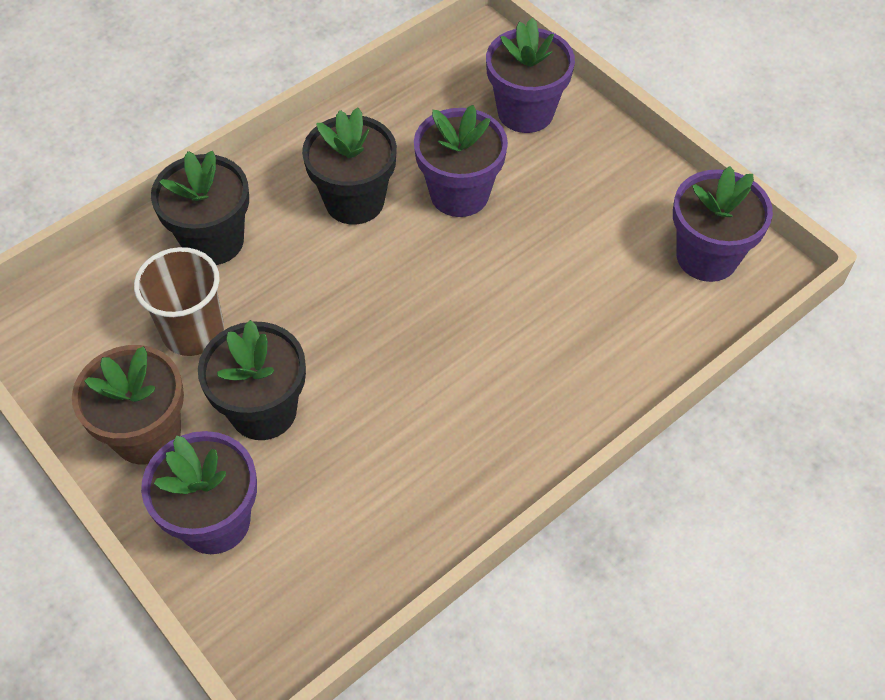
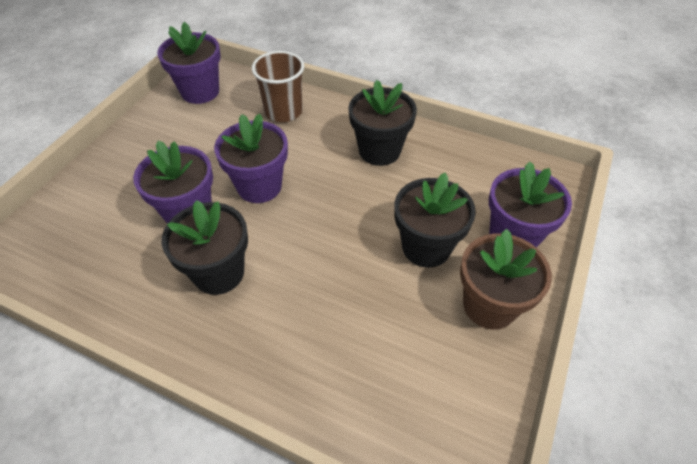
camera: 115 degrees left, 5 degrees down
brown cup [134,247,224,356] -> brown cup moved to [252,51,304,122]
black flower pot [151,151,249,265] -> black flower pot moved to [348,80,417,166]
purple flower pot [486,18,575,133] -> purple flower pot moved to [214,113,288,203]

